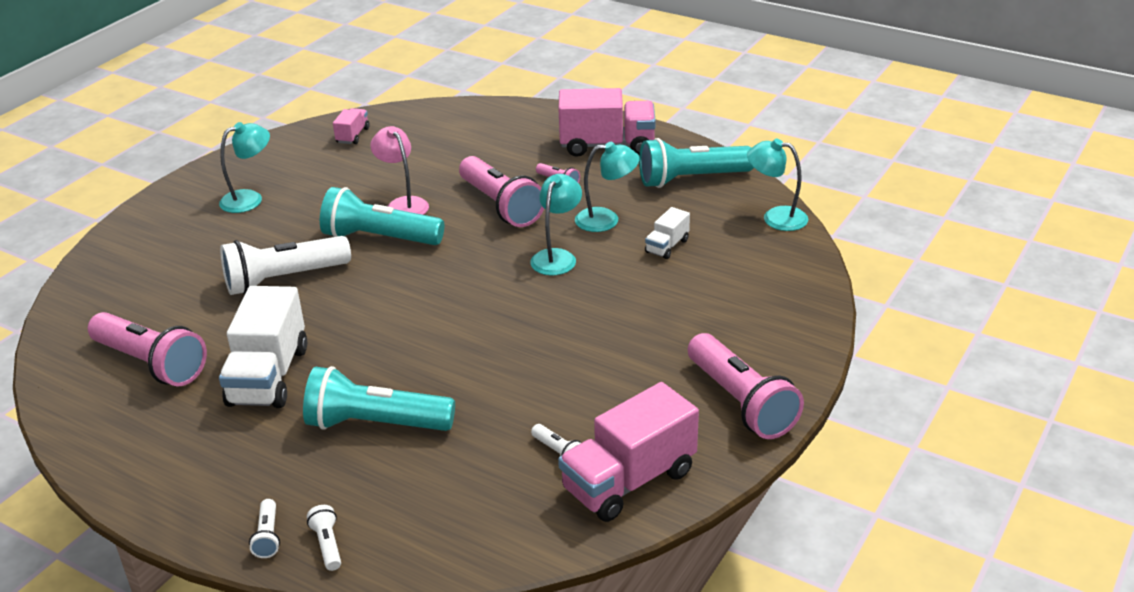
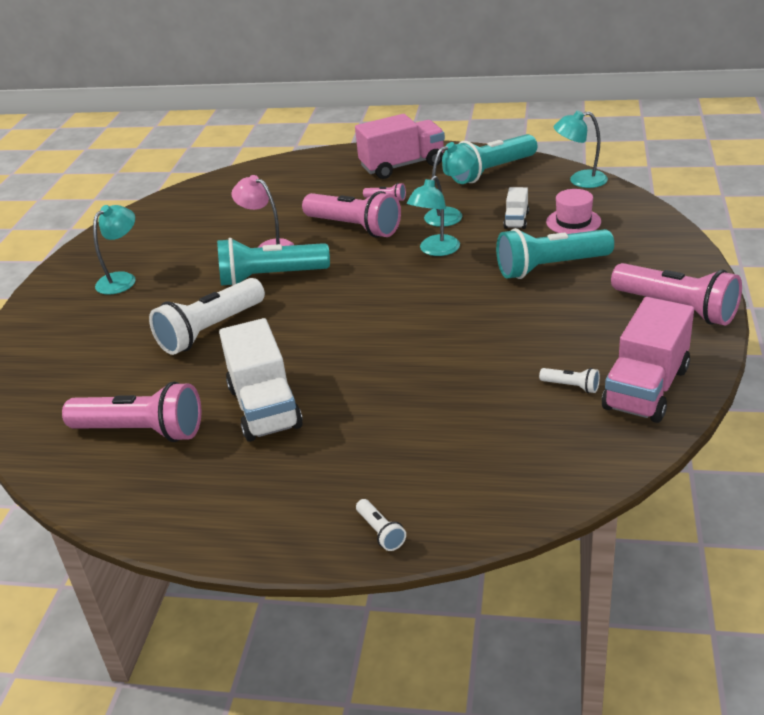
camera: 20 degrees left, 0 degrees up
turquoise flashlight [303,366,455,431] -> turquoise flashlight moved to [496,228,614,279]
white flashlight [307,505,341,571] -> none
pink truck [333,108,370,144] -> none
turquoise lamp [530,174,582,275] -> turquoise lamp turned 150 degrees counterclockwise [407,176,460,256]
none -> pink hat [546,189,601,234]

